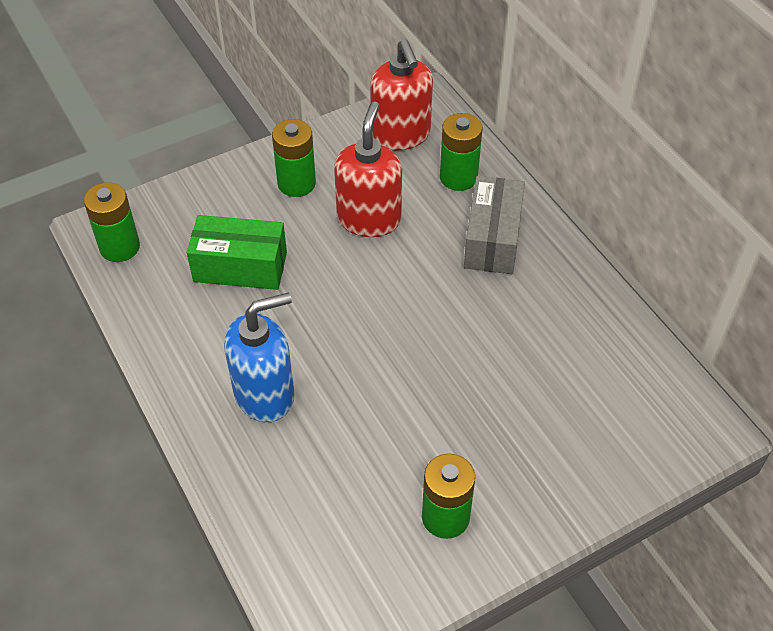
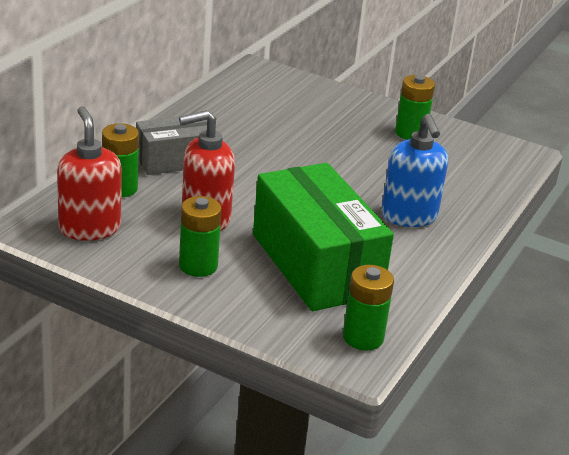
camera: 125 degrees left, 20 degrees down
green box [187,215,287,290] -> green box [253,163,394,311], size x1.71
blue soap dispenser [224,292,295,422] -> blue soap dispenser turned 135 degrees counterclockwise [381,114,448,227]
red soap dispenser [370,39,433,150] -> red soap dispenser turned 60 degrees counterclockwise [57,106,122,241]

